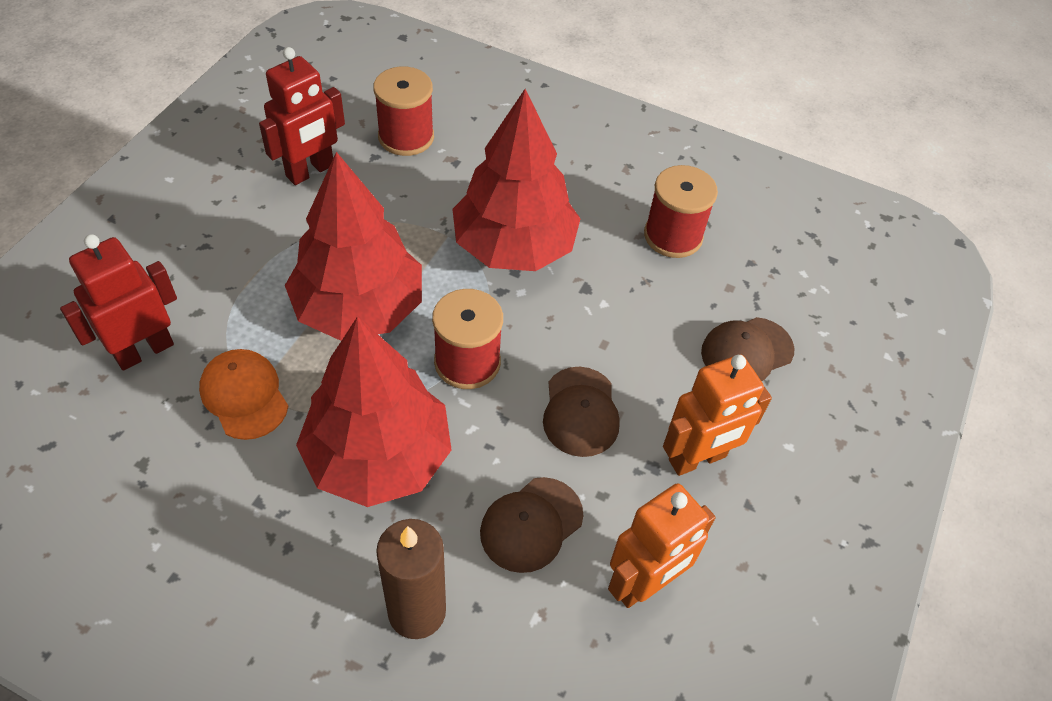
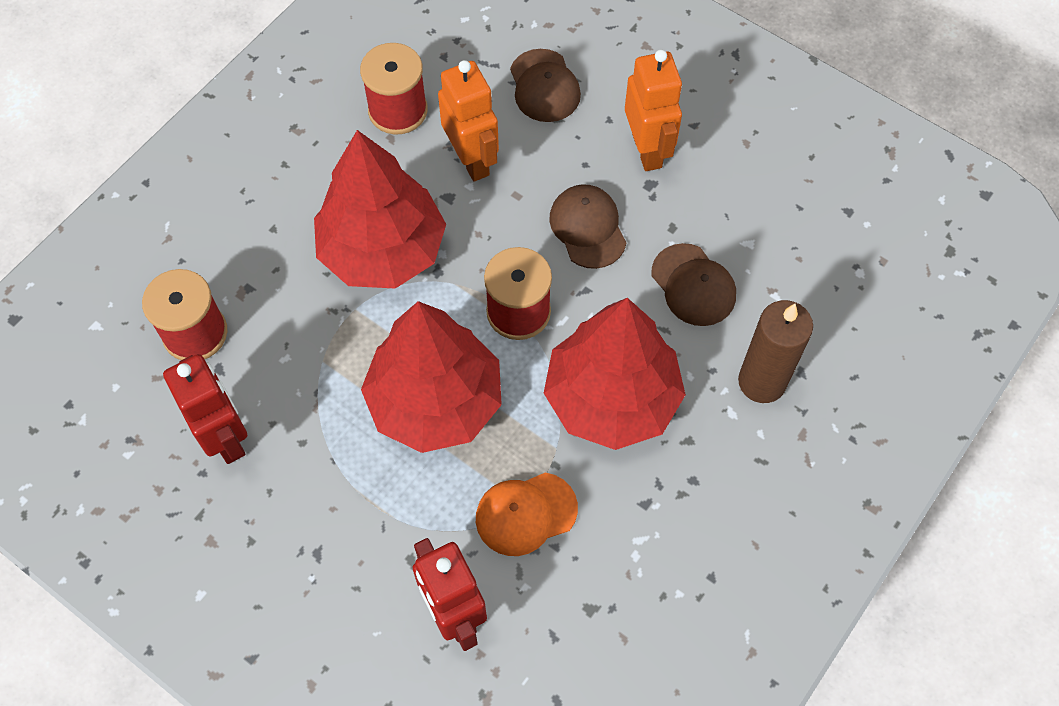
camera: 75 degrees left, 10 degrees up
brown cap [543,367,620,457] -> brown cap turned 120 degrees counterclockwise [549,184,626,269]
orange robot [608,483,716,608] -> orange robot moved to [438,60,499,181]

